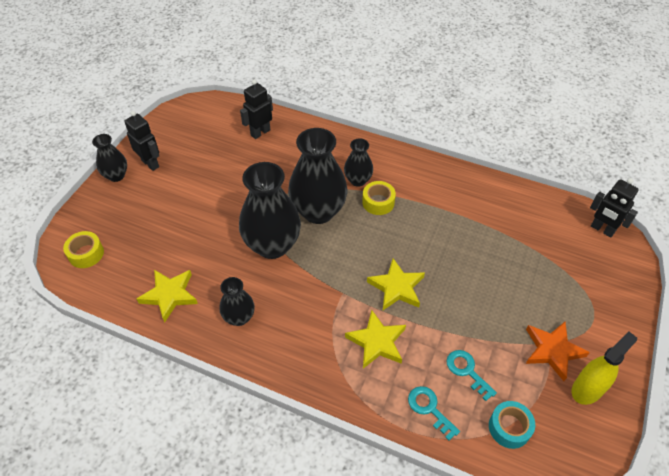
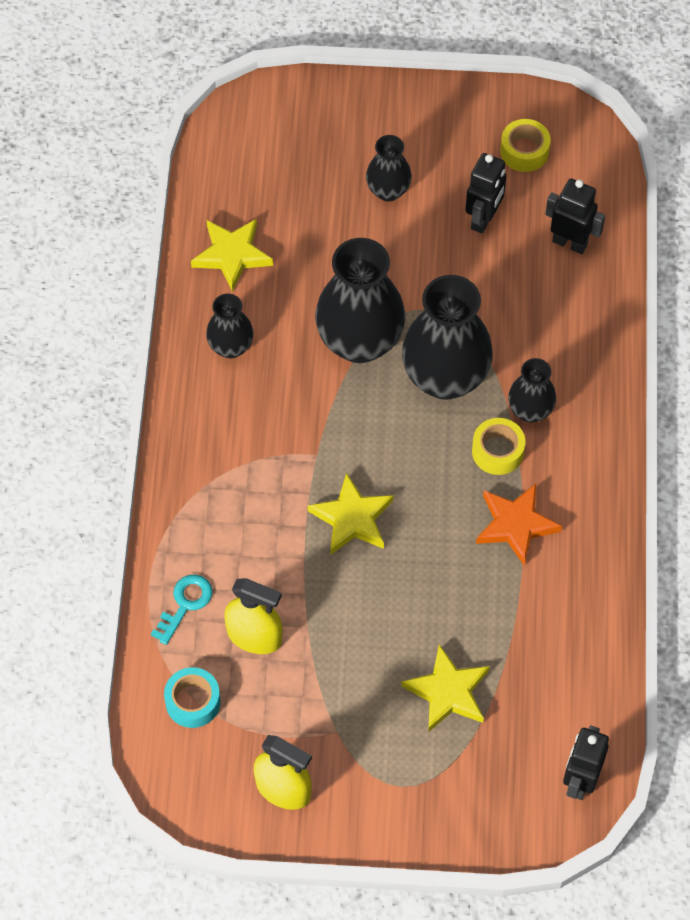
camera: 70 degrees right, 10 degrees up
yellow tape [63,231,104,268] -> yellow tape moved to [500,119,551,172]
black vase [92,134,127,182] -> black vase moved to [366,135,412,201]
black robot [124,111,159,171] -> black robot moved to [465,153,506,233]
yellow star [345,310,406,369] -> yellow star moved to [401,644,490,732]
turquoise key [446,350,497,401] -> yellow spray bottle [224,578,282,654]
orange star [526,322,590,381] -> orange star moved to [476,484,562,566]

